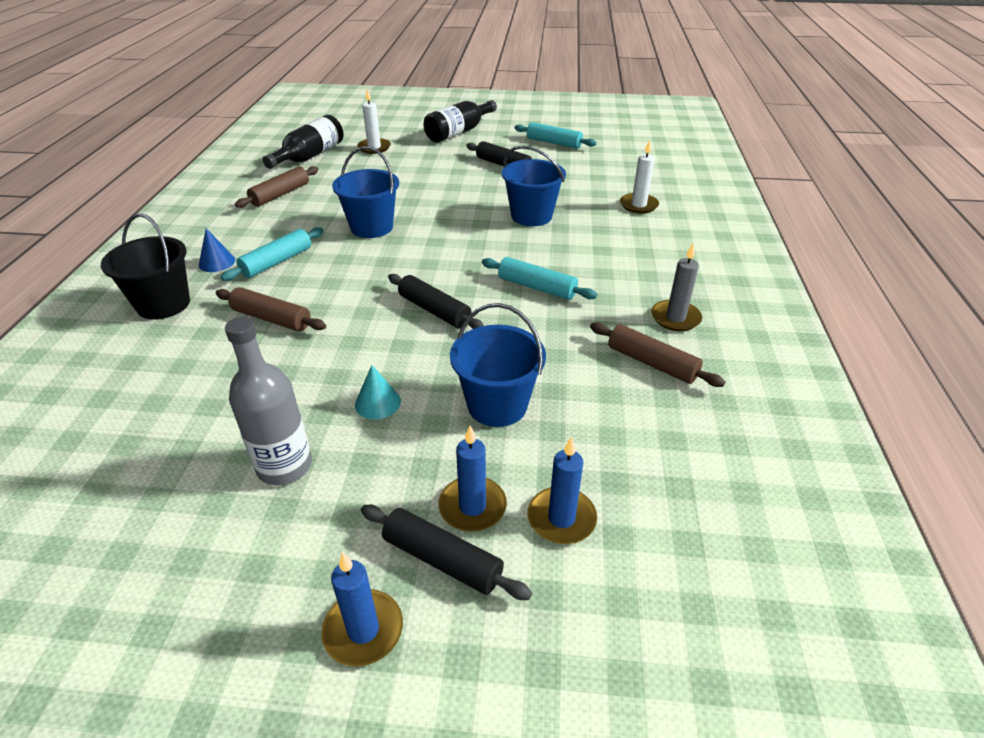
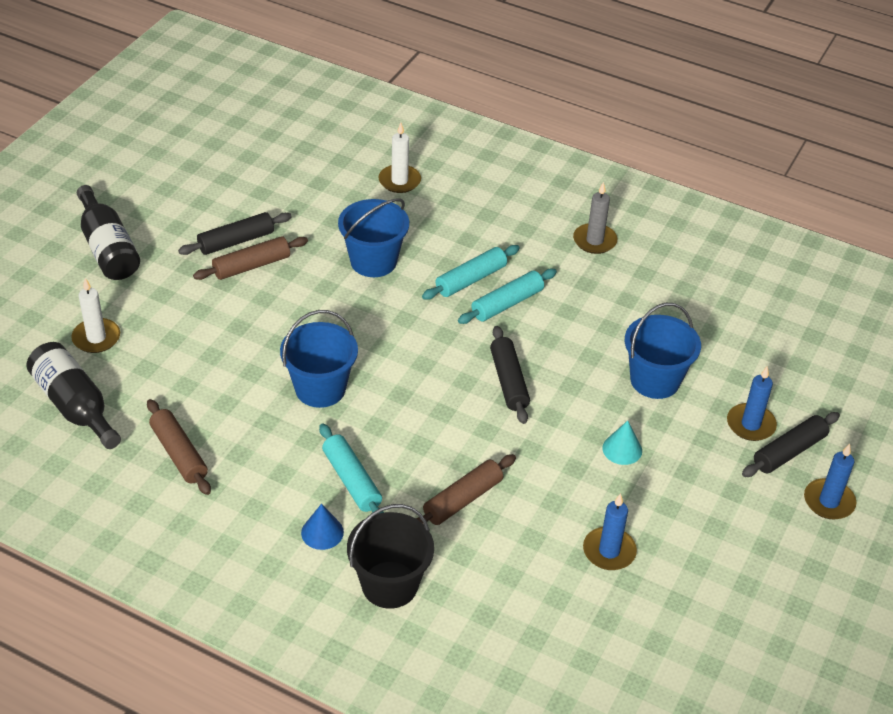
camera: 70 degrees left, 5 degrees up
grey bottle [225,317,312,485] -> none
black rolling pin [388,274,484,329] -> black rolling pin turned 75 degrees counterclockwise [490,326,530,424]
turquoise rolling pin [514,122,597,149] -> turquoise rolling pin moved to [422,245,520,300]
blue candle [528,437,597,544] -> blue candle moved to [583,493,637,570]
brown rolling pin [590,322,725,387] -> brown rolling pin moved to [193,236,308,280]

